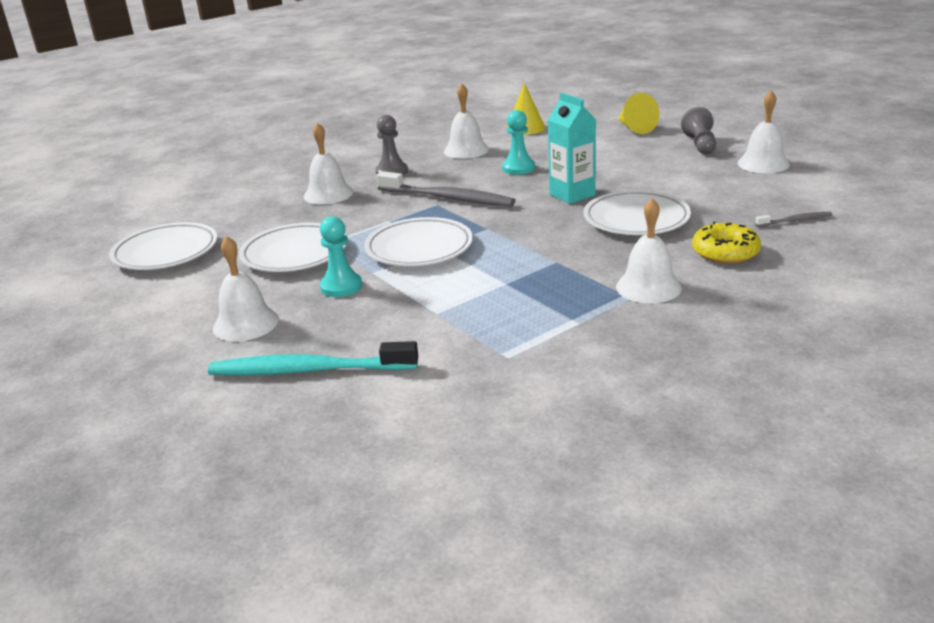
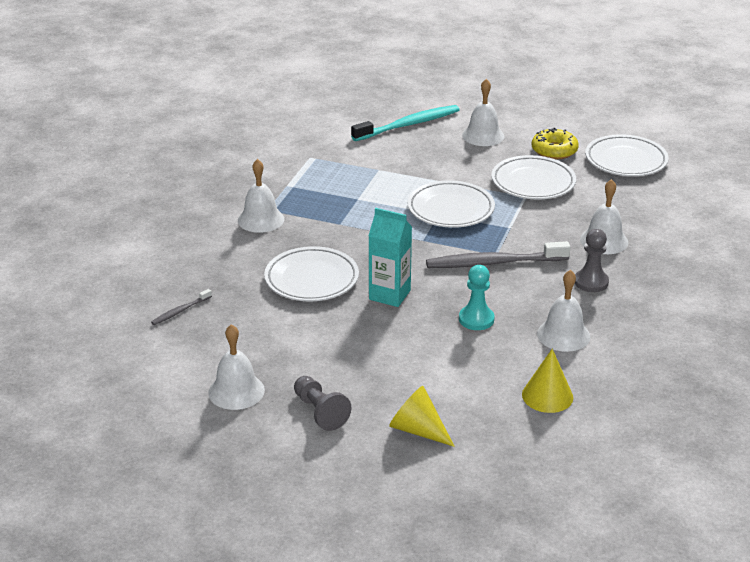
camera: 145 degrees right, 5 degrees up
turquoise pawn [320,216,362,297] -> none
yellow donut [692,221,761,264] -> yellow donut moved to [532,128,579,159]

